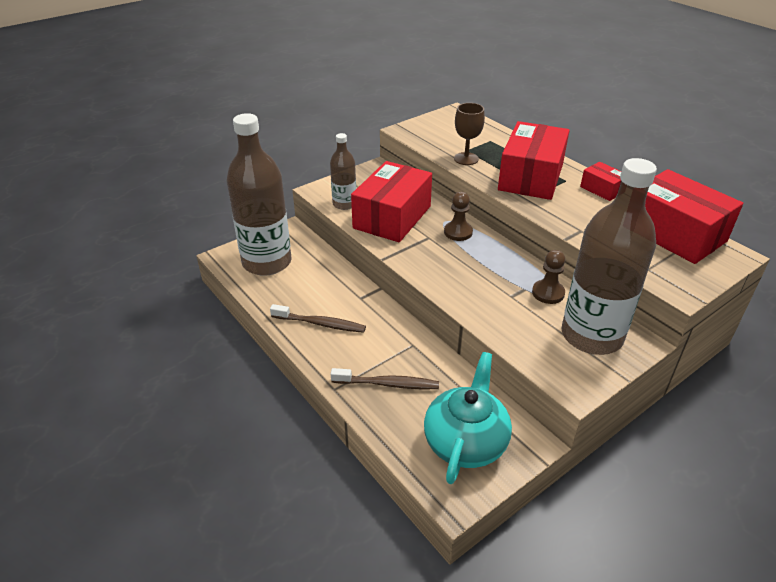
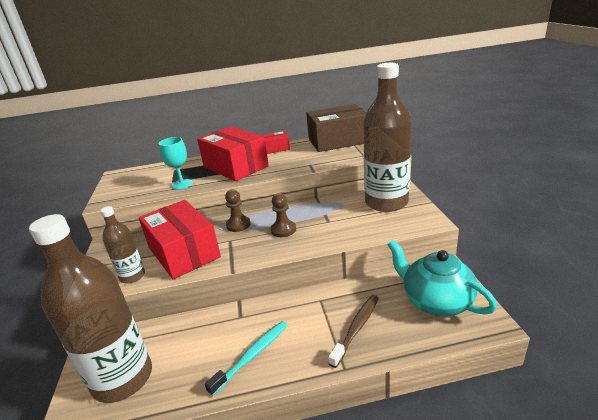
camera: 60 degrees left, 10 degrees down
brown toothbrush [270,304,366,333] -> turquoise toothbrush [205,321,288,396]
brown goblet [454,103,485,165] -> turquoise goblet [159,137,193,190]
brown pawn [532,250,565,304] -> brown pawn moved to [271,193,296,237]
red box [645,169,743,264] -> brown box [306,104,367,152]

